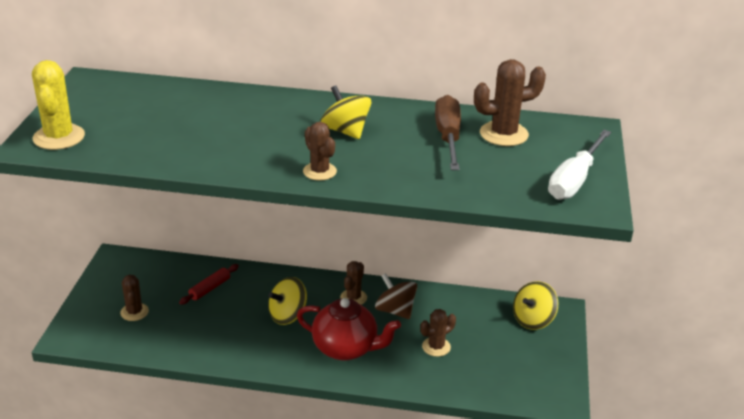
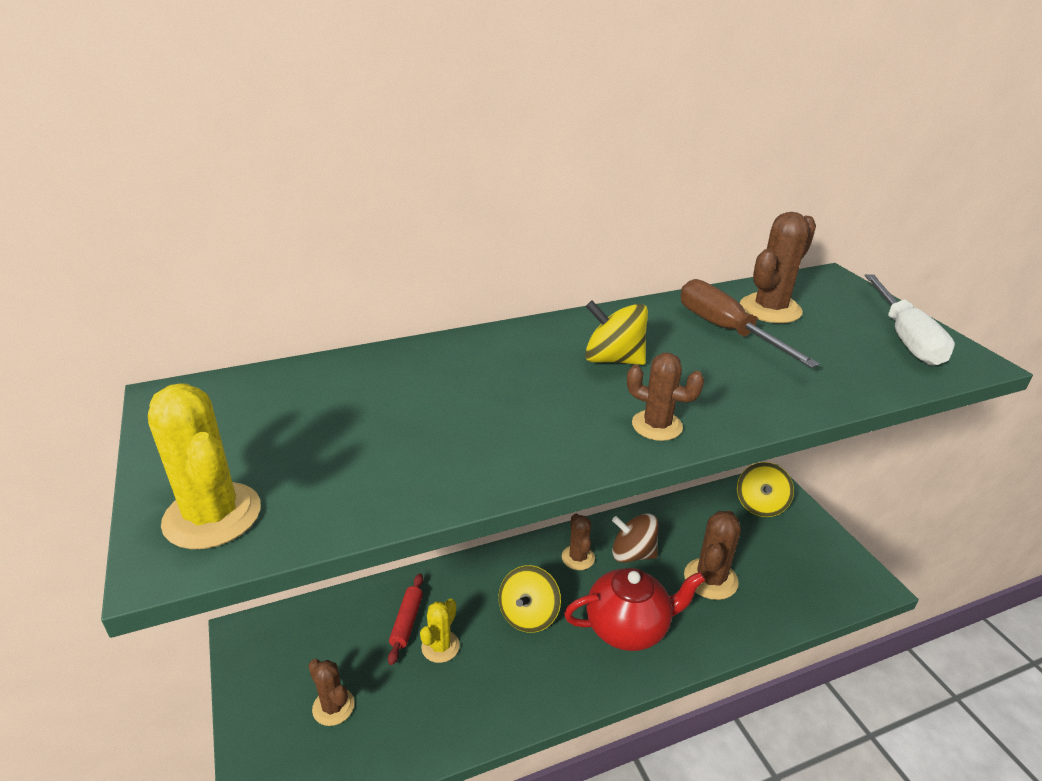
camera: 30 degrees left, 0 degrees up
brown cactus [421,309,456,357] -> brown cactus [684,511,741,600], size x1.55
none -> yellow cactus [420,598,460,663]

